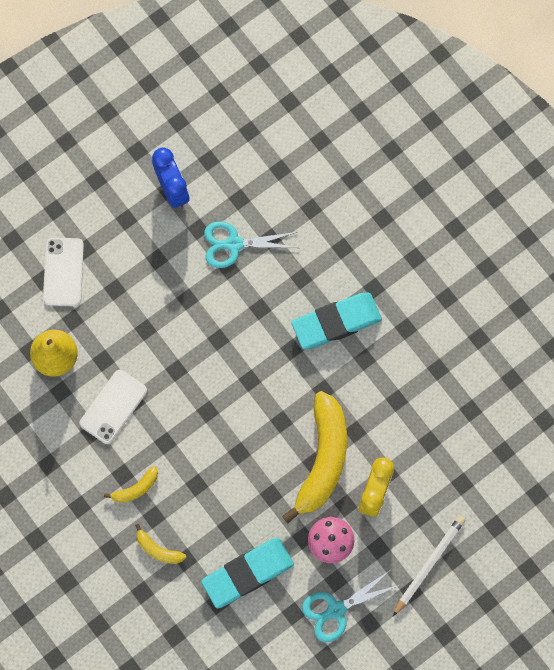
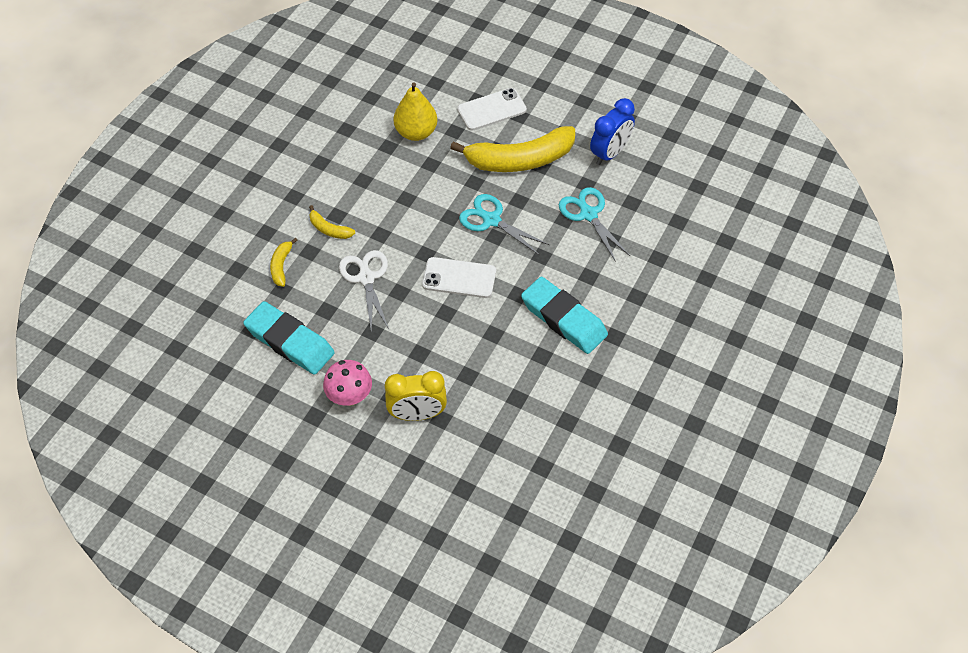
camera: 65 degrees right, 20 degrees down
white phone [80,370,147,444] -> white phone moved to [422,257,496,298]
yellow banana [282,391,347,523] -> yellow banana moved to [450,126,575,172]
turquoise scissors [302,570,399,642] -> turquoise scissors moved to [459,194,550,255]
white pencil [393,516,465,616] -> none
none -> white scissors [339,250,389,332]

